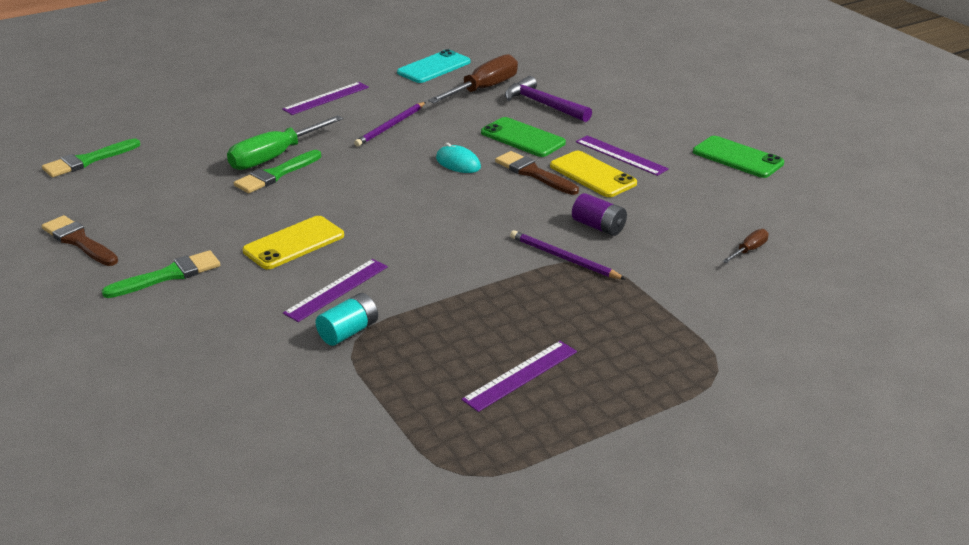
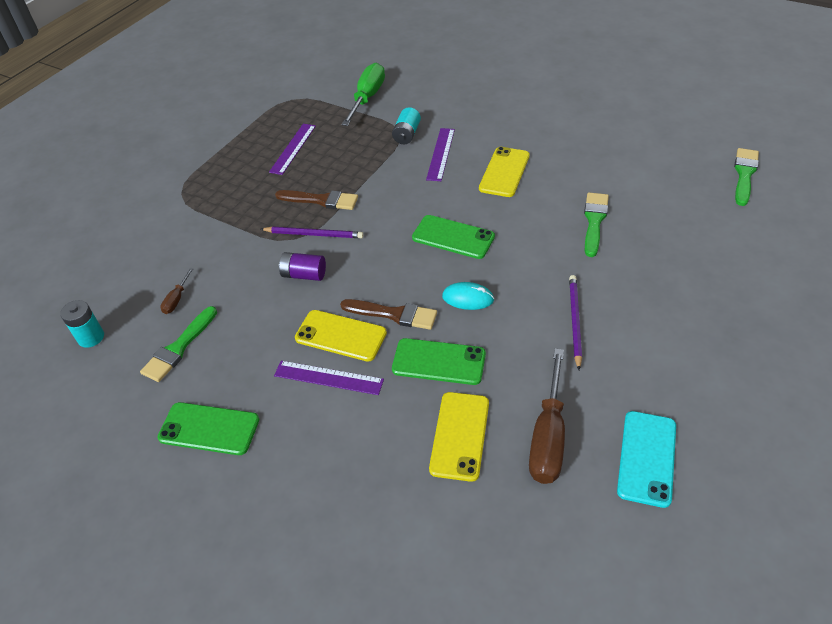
camera: 155 degrees right, 15 degrees up
brown brush [42,215,118,266] -> brown brush moved to [275,190,358,210]
green brush [102,250,220,298] -> green brush moved to [140,306,217,382]
green screwdriver [227,115,343,170] -> green screwdriver moved to [341,63,385,126]
purple ruler [282,82,369,115] -> none
purple hammer [505,76,592,122] -> yellow phone [429,392,489,482]
none -> turquoise battery [60,300,104,348]
none -> green phone [412,215,495,259]

